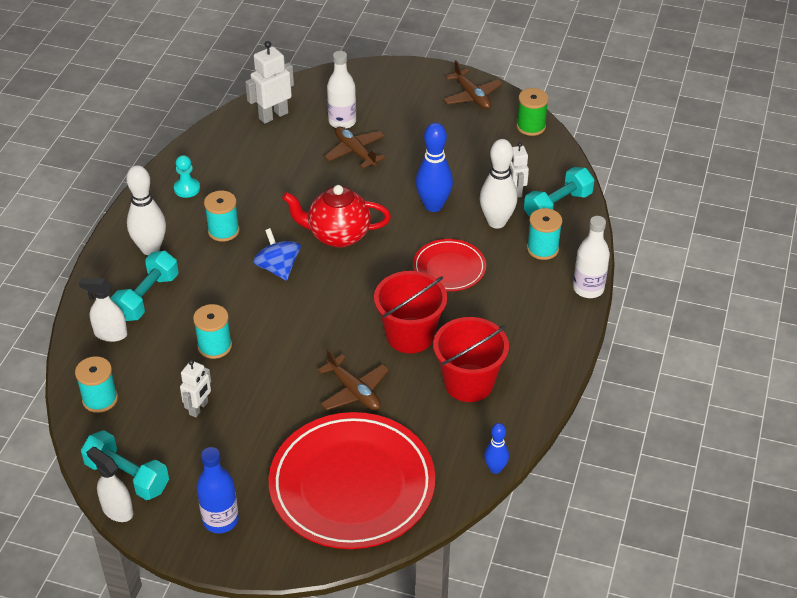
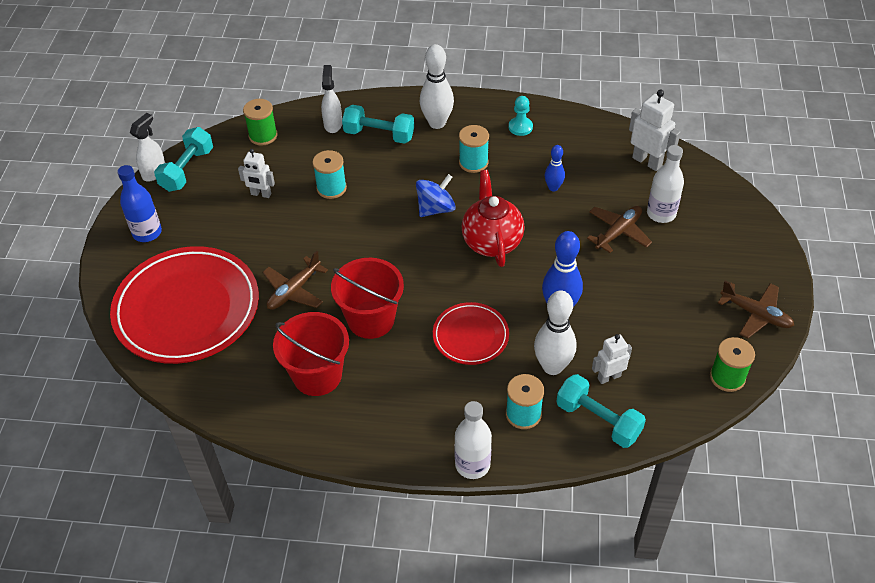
camera: 80 degrees right, 5 degrees up
turquoise spool [75,356,118,413] -> green spool [243,99,277,146]
brown plane [443,60,503,109] -> brown plane turned 105 degrees counterclockwise [718,281,794,338]
blue bowling pin [484,423,509,474] -> blue bowling pin moved to [545,145,565,192]

